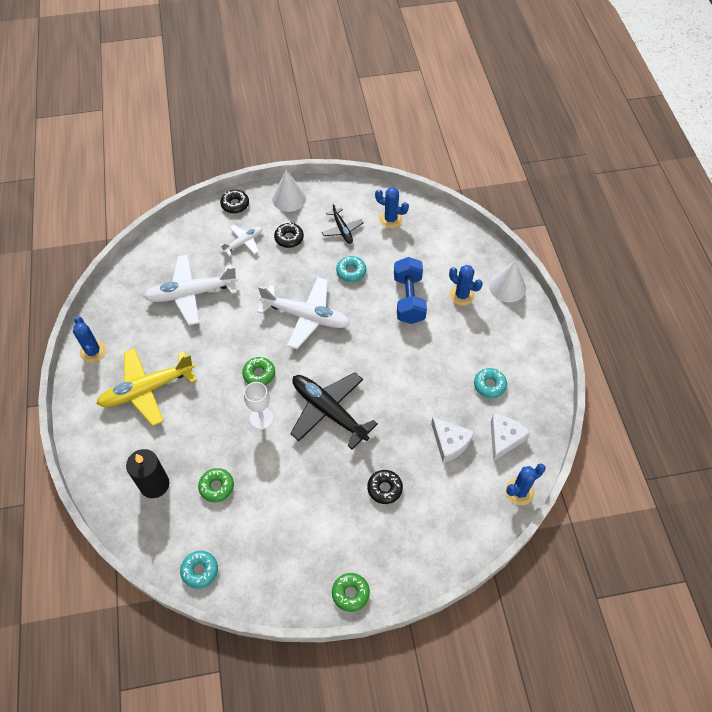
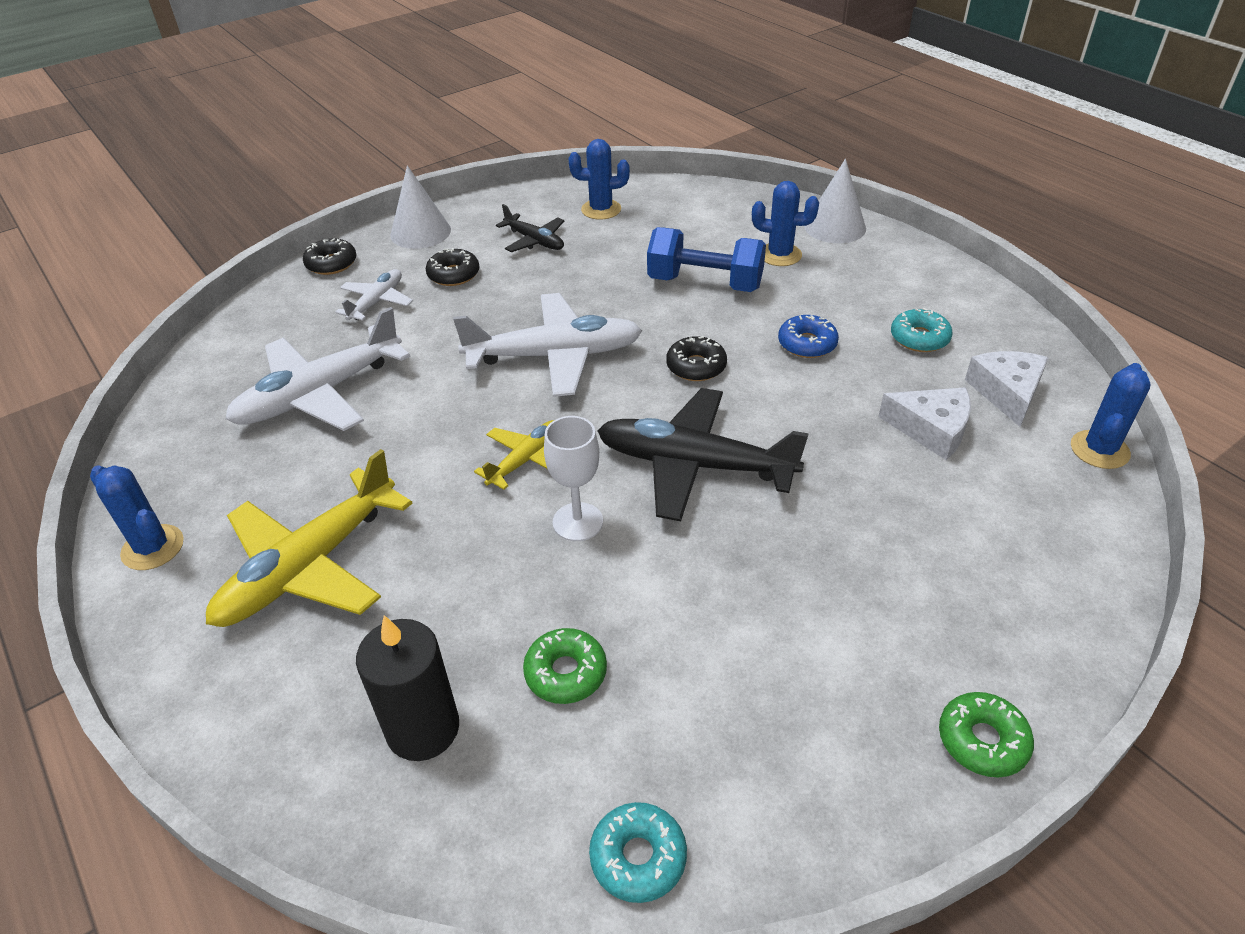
camera: 25 degrees left, 15 degrees down
green donut [242,357,275,385] -> yellow plane [474,420,554,490]
turquoise donut [336,256,366,282] -> none
black donut [367,470,403,504] -> black donut moved to [666,336,727,381]
blue dumbbell [394,257,427,324] -> blue dumbbell turned 45 degrees counterclockwise [647,227,766,292]
none -> blue donut [778,315,839,358]

